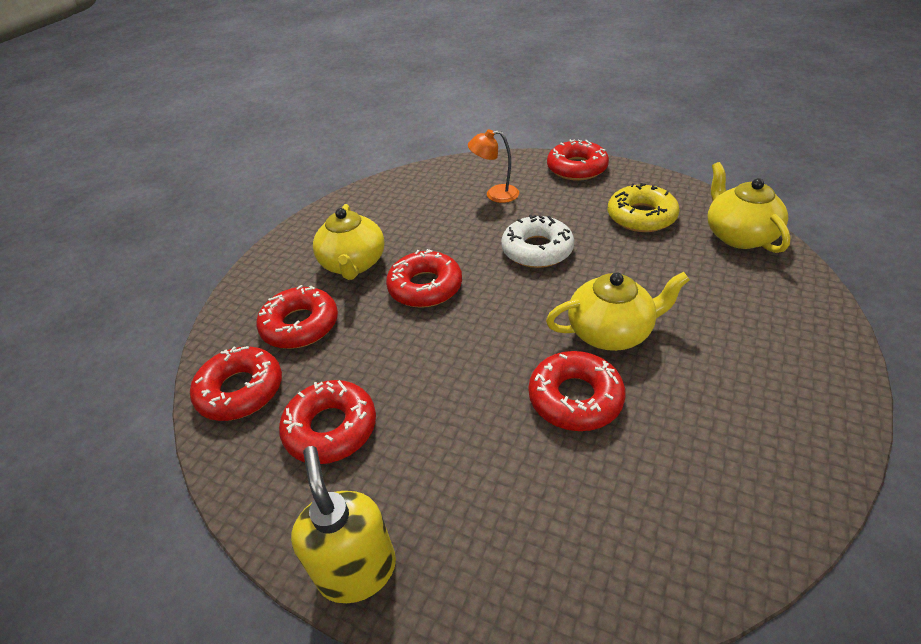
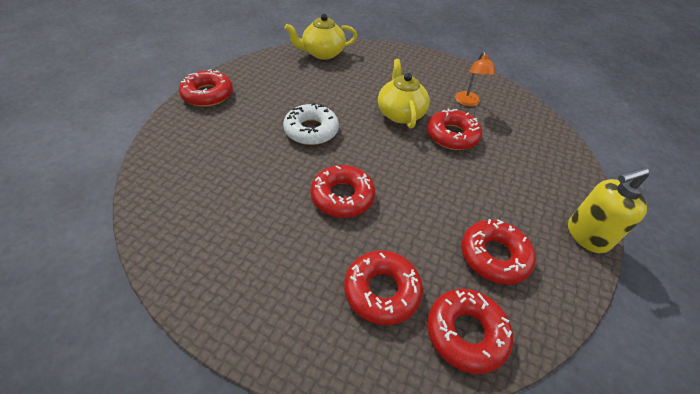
camera: 95 degrees left, 5 degrees up
yellow teapot [313,204,385,280] -> none
orange lamp [468,129,519,203] -> orange lamp moved to [455,51,496,106]
yellow donut [608,183,680,232] -> none

